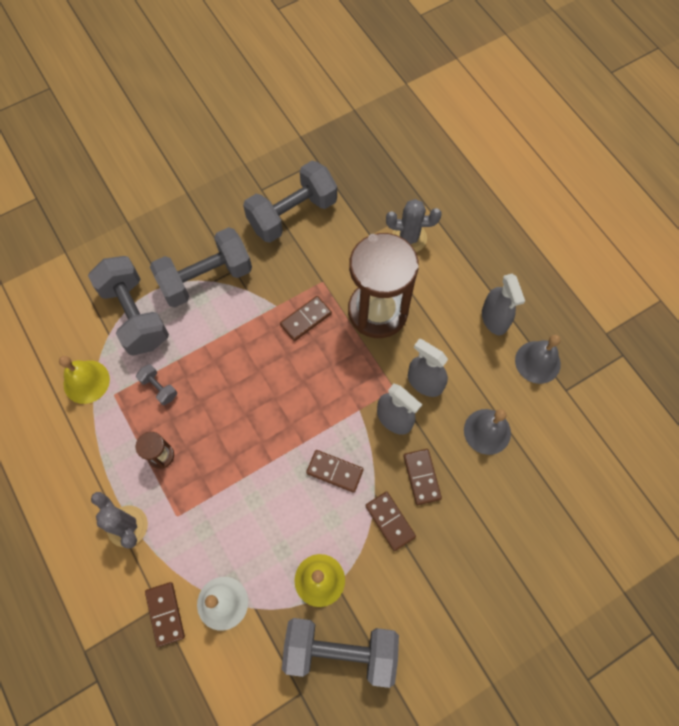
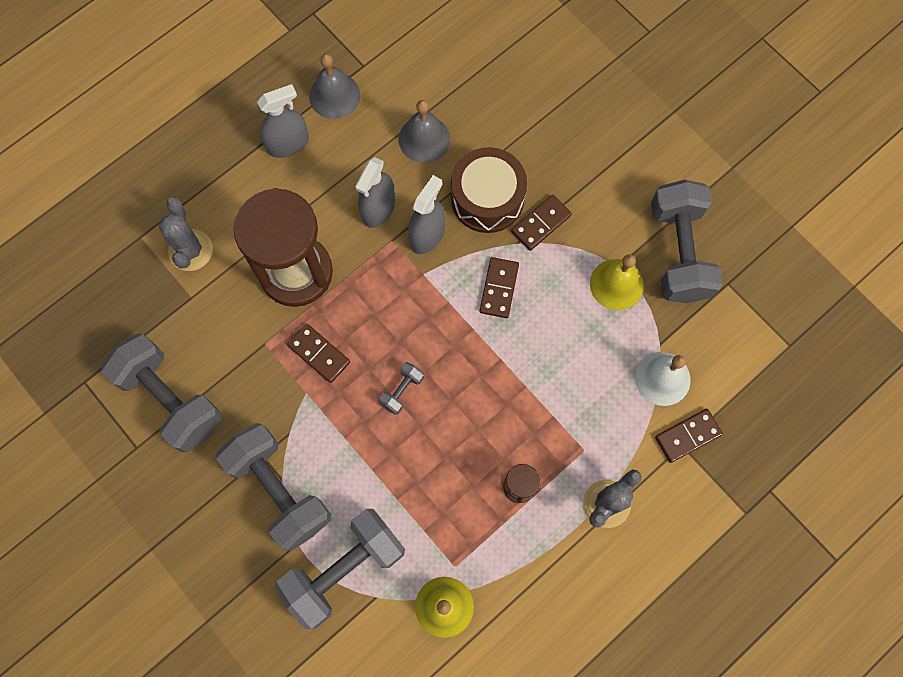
camera: 100 degrees left, 5 degrees up
grey dumbbell [136,364,177,405] -> grey dumbbell moved to [379,362,424,415]
brown domino [403,449,442,505] -> brown drum [451,147,527,233]

